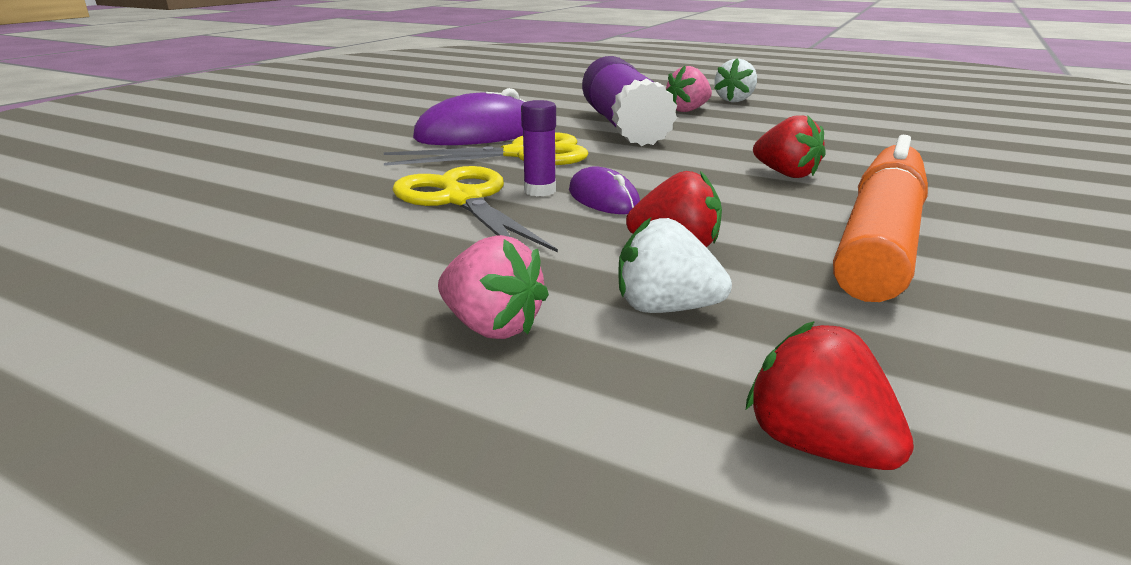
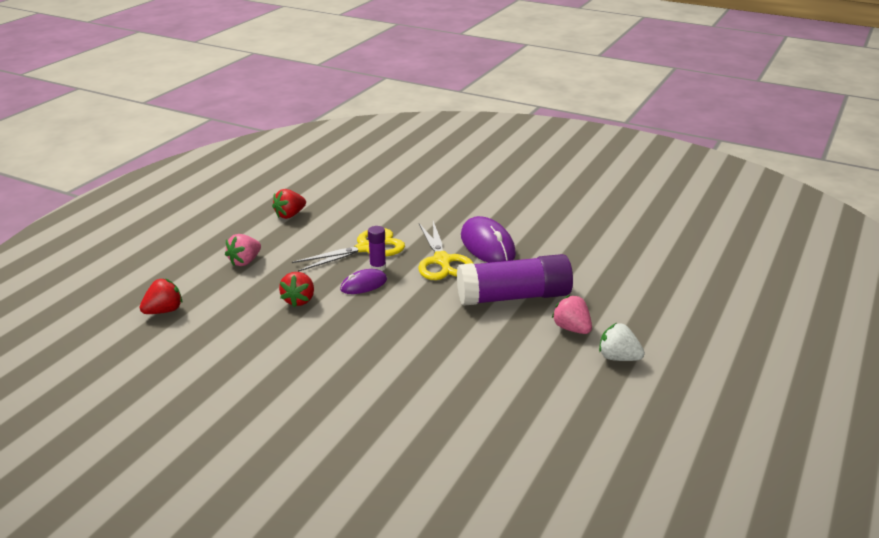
camera: 90 degrees right, 5 degrees up
white strawberry [619,218,732,313] -> none
red strawberry [753,115,826,178] -> red strawberry moved to [272,189,306,219]
orange marker [833,135,928,302] -> none

